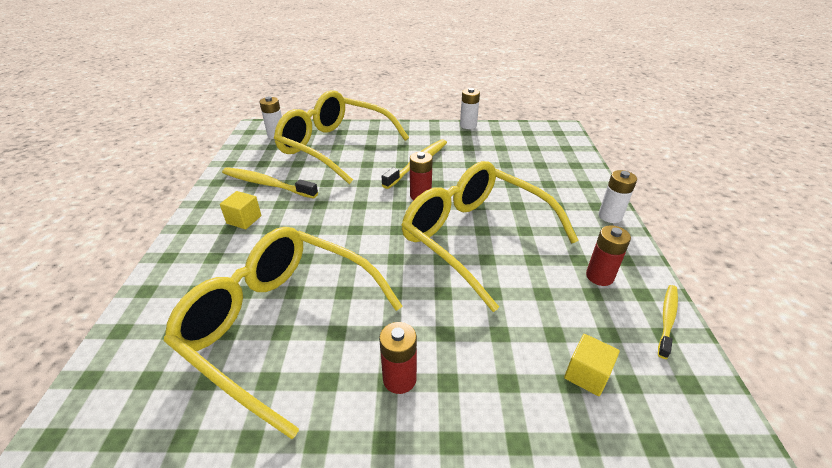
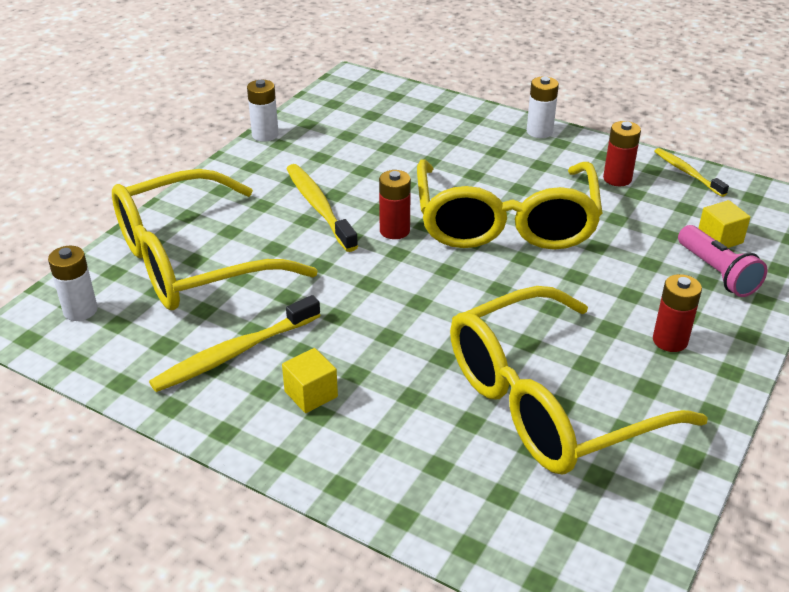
camera: 60 degrees left, 0 degrees up
yellow glasses [401,161,579,312] -> yellow glasses turned 75 degrees counterclockwise [417,160,602,250]
none -> pink flashlight [678,225,768,297]

